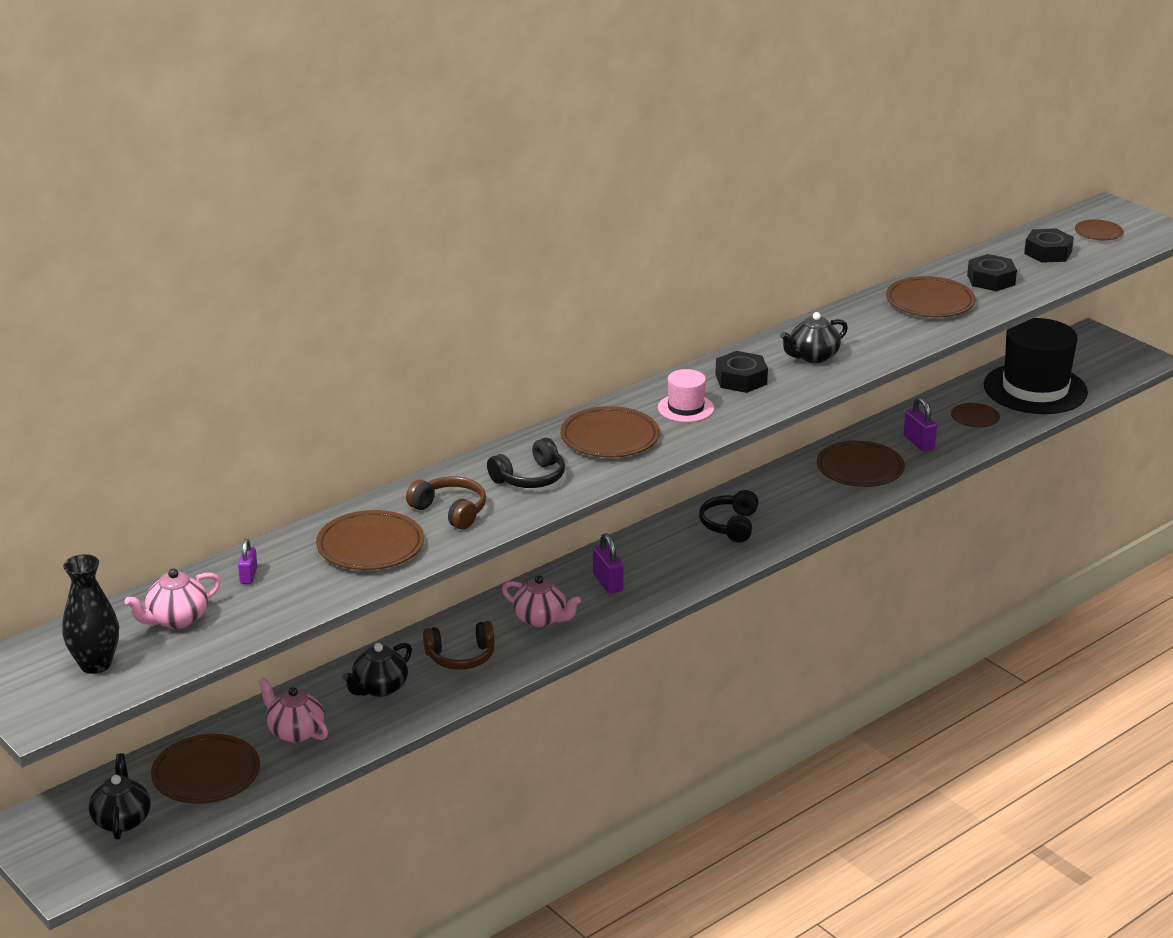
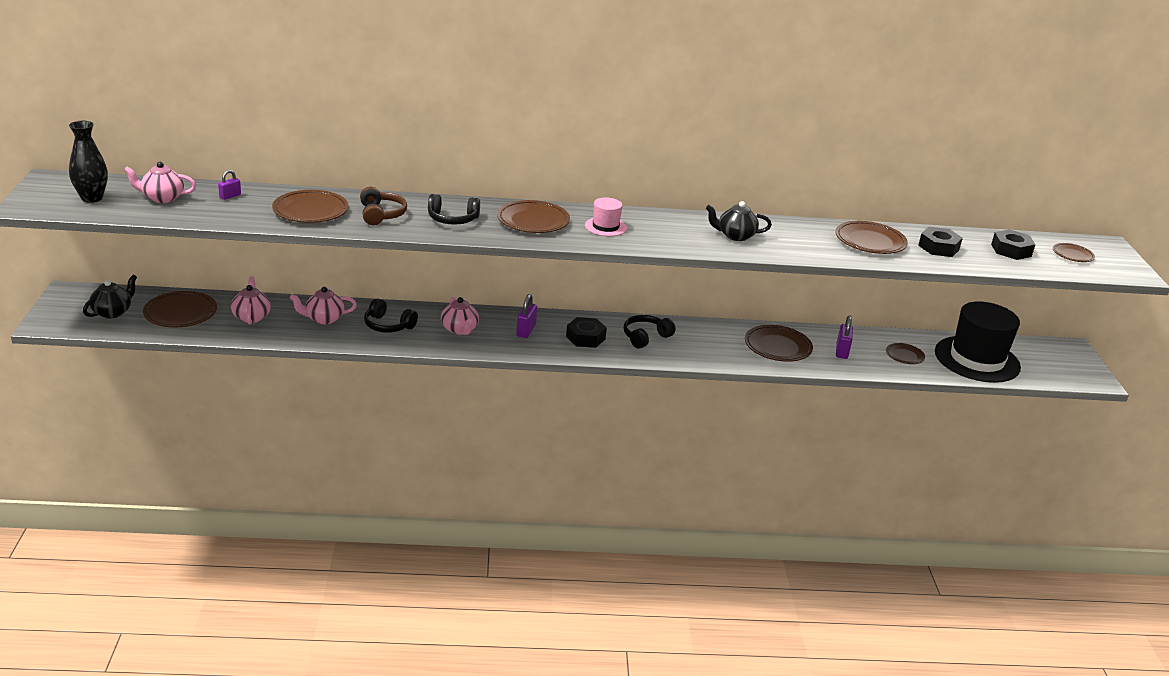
camera: 35 degrees right, 0 degrees up
black teapot [342,643,412,697] -> pink teapot [290,287,357,324]
brown headphones [423,621,495,670] -> black headphones [364,298,418,333]
black nut [715,351,768,393] -> black nut moved to [566,317,607,348]

